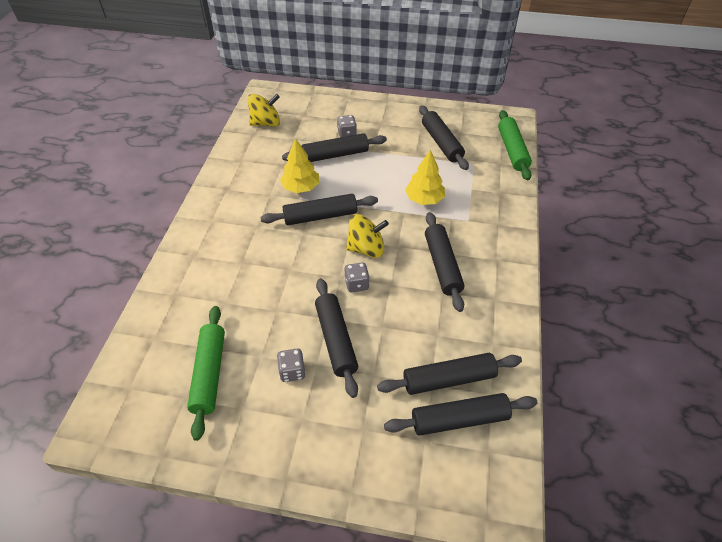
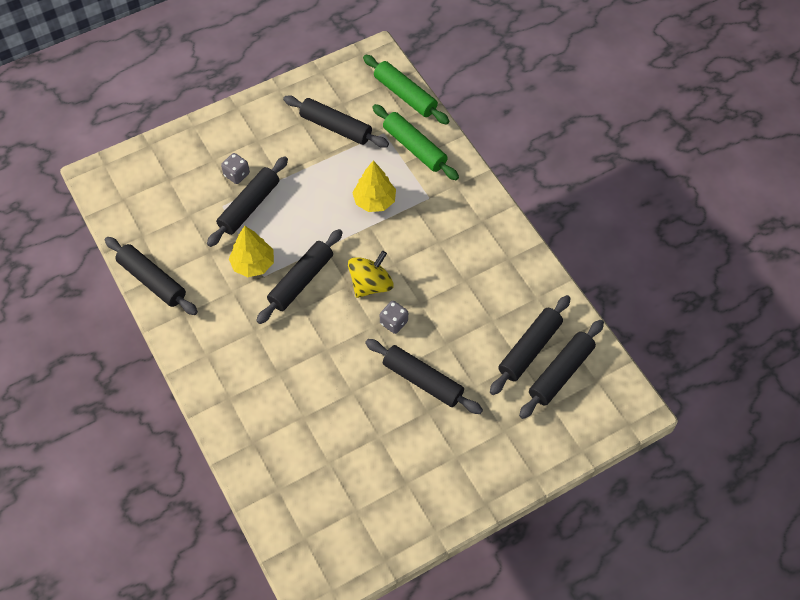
camera: 40 degrees left, 10 degrees up
green rolling pin [187,306,225,441] -> green rolling pin moved to [373,104,459,180]
yellow spinning top [248,94,280,126] -> none
grey dice [277,348,306,382] -> none
black rolling pin [425,212,464,312] -> black rolling pin moved to [105,237,198,315]

